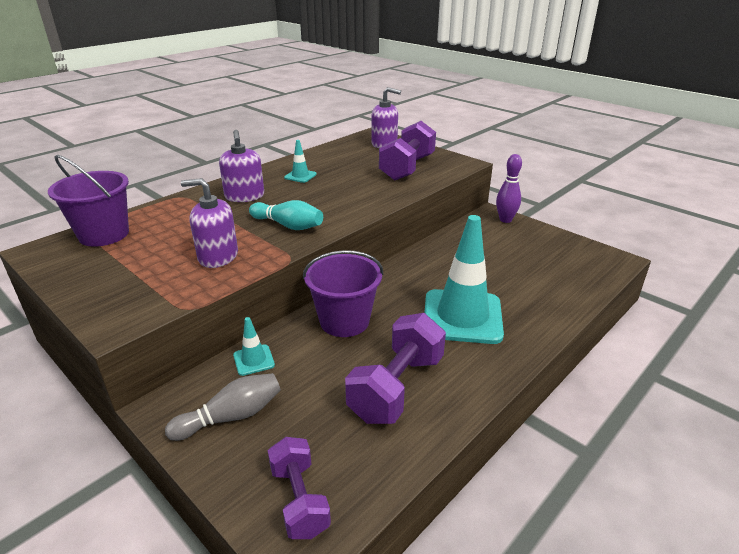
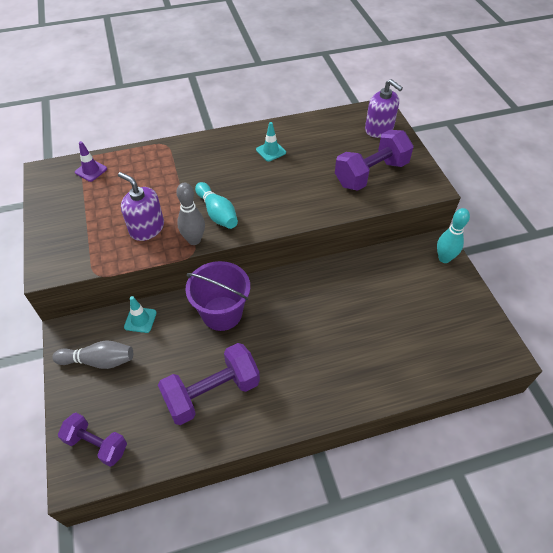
camera: 30 degrees right, 20 degrees up
purple bucket [48,155,129,247] -> purple traffic cone [75,141,107,182]
purple soap dispenser [219,130,264,202] -> none
purple dumbbell [268,437,331,539] -> purple dumbbell turned 75 degrees counterclockwise [58,413,127,467]
turquoise traffic cone [424,215,504,344] -> none
purple bowling pin [496,154,522,223] -> turquoise bowling pin [437,208,470,263]
none -> grey bowling pin [176,183,205,245]

